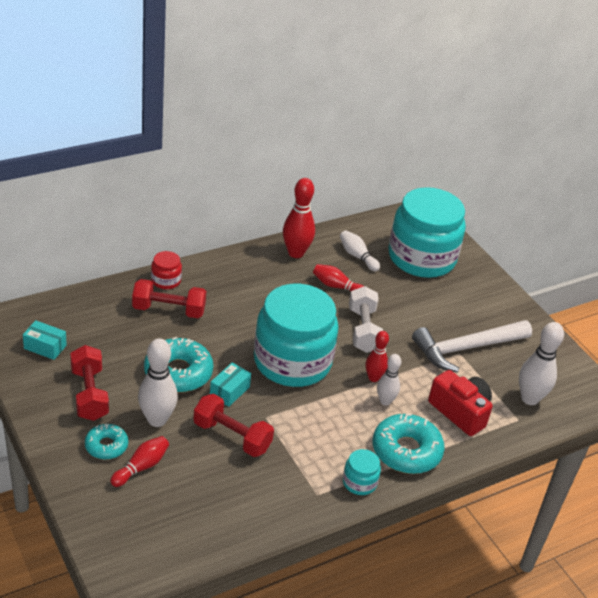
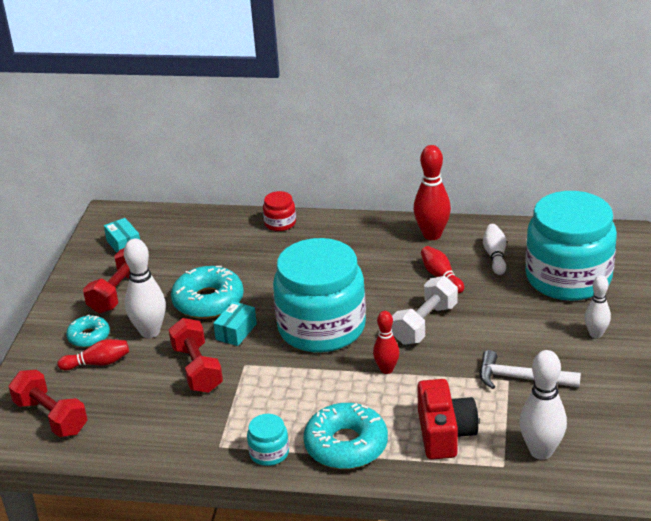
camera: 45 degrees right, 5 degrees down
red dumbbell [132,279,206,318] -> red dumbbell moved to [9,370,87,437]
turquoise box [210,362,251,407] -> turquoise box turned 45 degrees counterclockwise [213,301,257,346]
white bowling pin [377,354,401,406] -> white bowling pin moved to [584,275,611,338]
white hammer [412,320,532,373] -> white hammer [480,350,581,389], size x0.66

